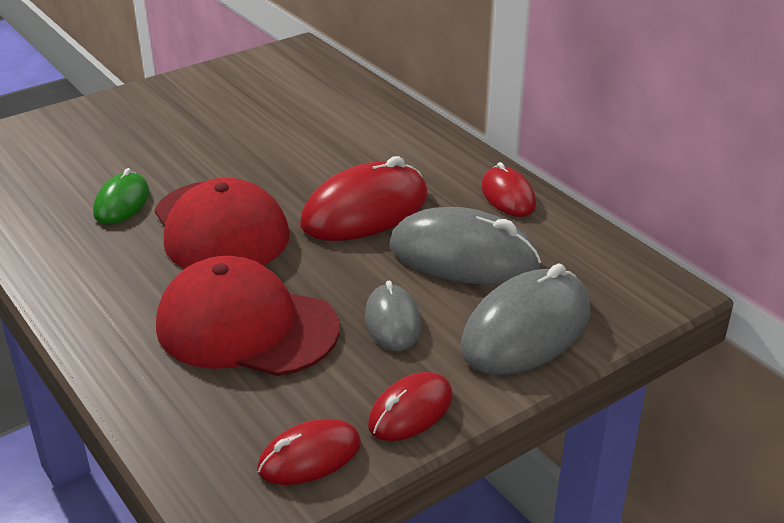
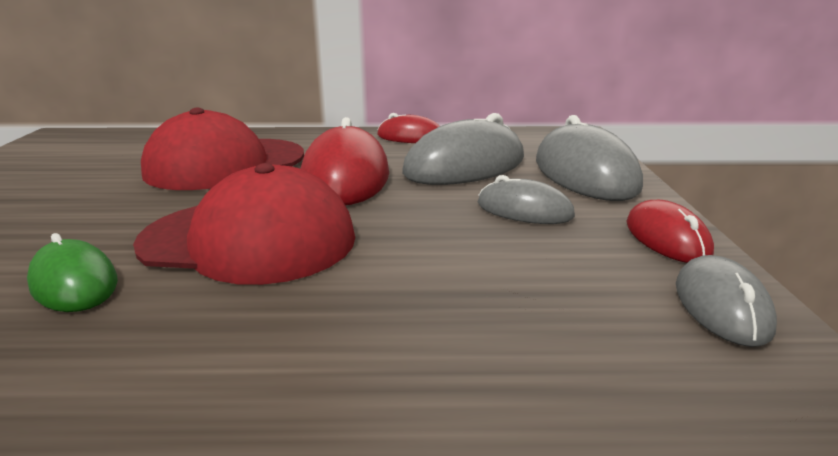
camera: 55 degrees left, 10 degrees down
red cap [156,256,339,376] -> red cap moved to [141,108,304,190]
red mouse [257,419,361,485] -> grey mouse [676,255,777,347]

